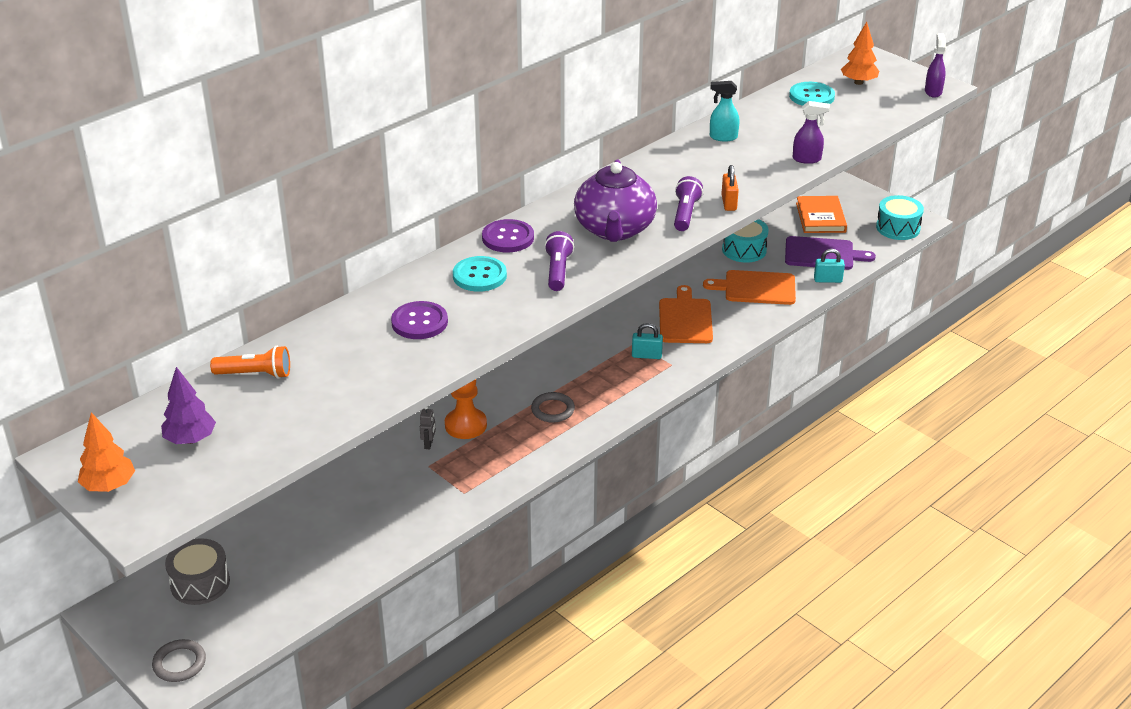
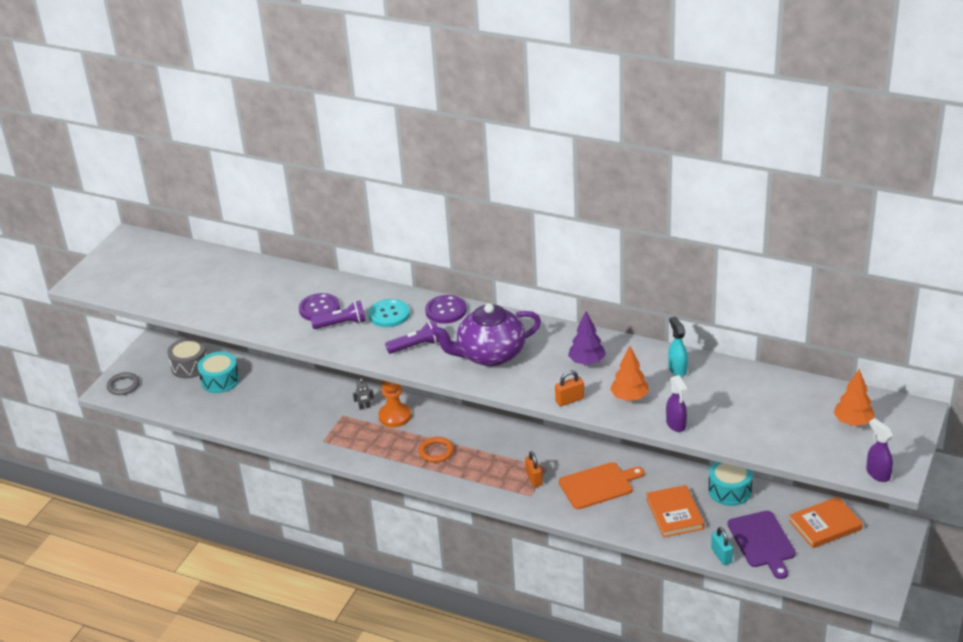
camera: 70 degrees right, 0 degrees up
orange tree [78,412,135,492] -> orange tree moved to [610,346,649,401]
purple tree [161,367,216,444] -> purple tree moved to [568,311,606,365]
orange flashlight [210,346,290,379] -> none
grey ring [531,392,575,423] -> orange ring [419,437,454,462]
turquoise padlock [632,323,663,359] -> orange padlock [525,451,542,487]
purple flashlight [674,176,703,231] -> purple flashlight moved to [311,300,366,329]
orange cutting board [703,270,796,305] -> orange book [646,485,705,538]
turquoise button [789,82,835,106] -> none
turquoise drum [876,195,924,240] -> turquoise drum moved to [197,352,240,393]
purple spray bottle [925,33,946,98] -> purple spray bottle turned 105 degrees counterclockwise [866,419,893,482]

